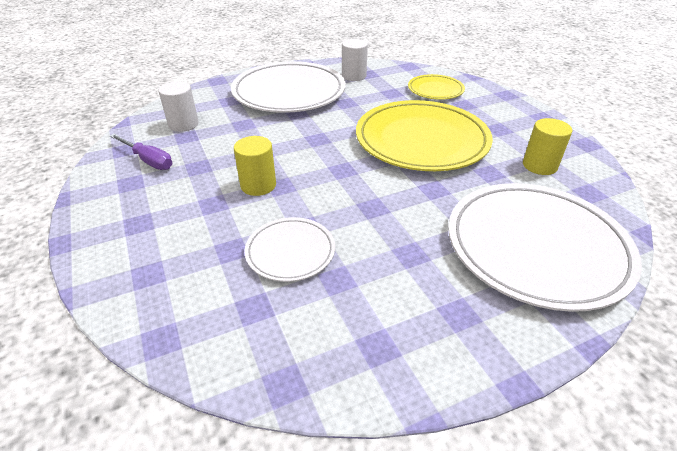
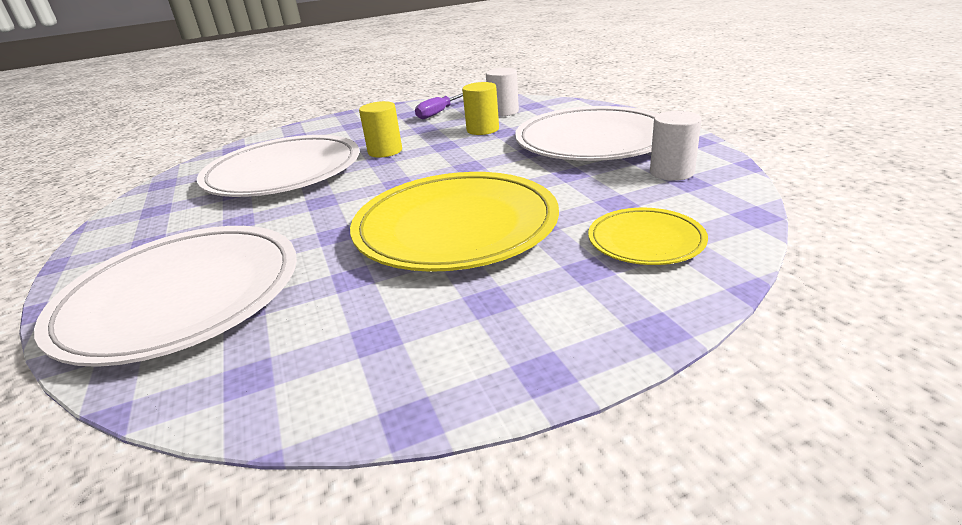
camera: 95 degrees right, 10 degrees down
white plate [245,217,335,282] -> white plate [197,135,359,197], size x2.00
yellow cylinder [523,118,572,175] -> yellow cylinder moved to [462,82,499,135]

